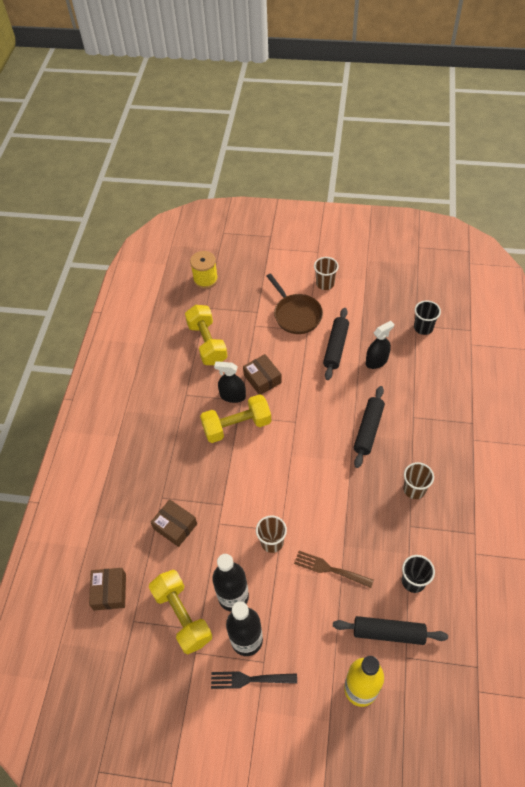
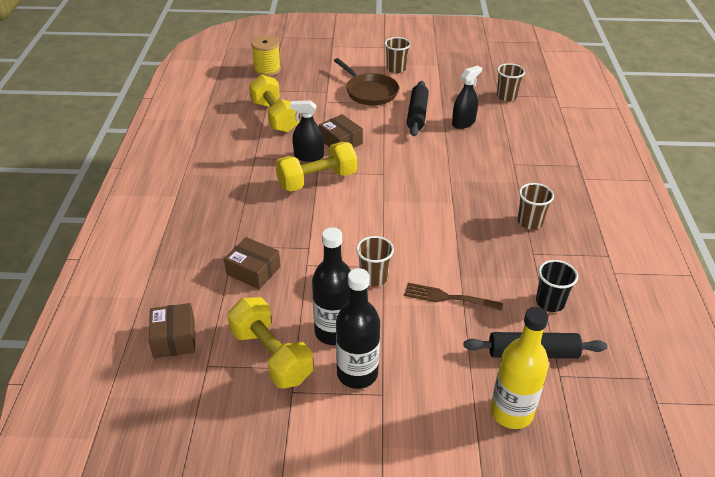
camera: 10 degrees left, 15 degrees down
black fork [211,671,297,689] -> none
black rolling pin [354,386,385,468] -> none
black cup [414,300,441,335] -> brown cup [497,63,525,102]

